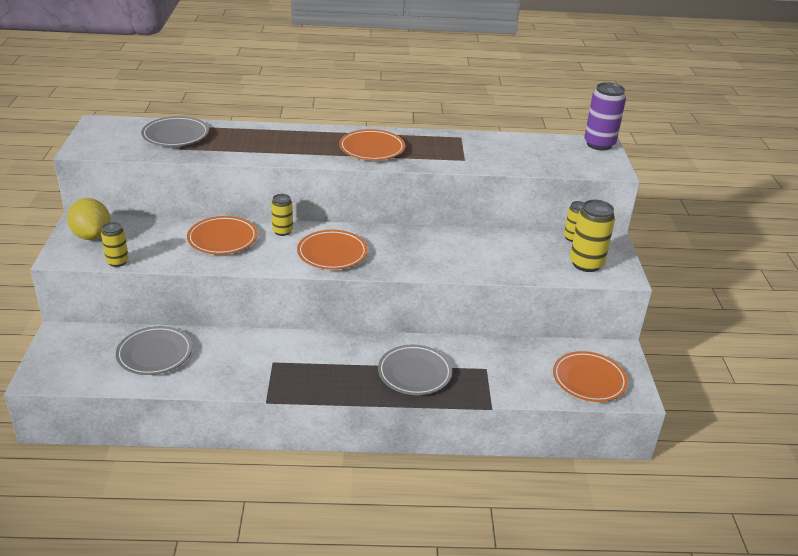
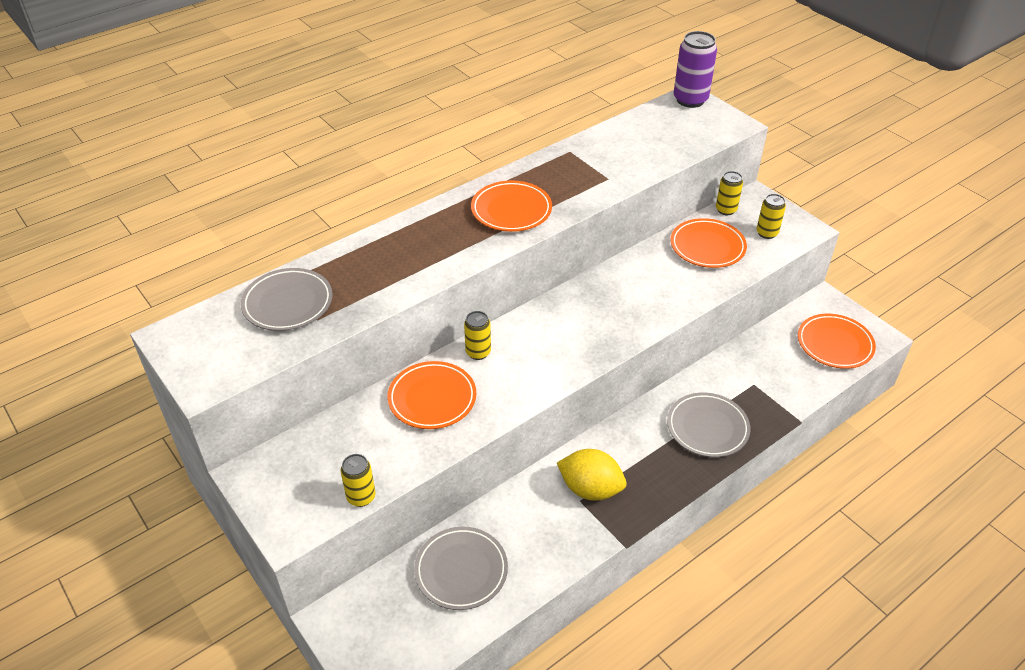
camera: 35 degrees left, 10 degrees up
yellow lemon [67,198,111,240] -> yellow lemon moved to [557,449,626,501]
orange plate [297,230,368,270] -> orange plate moved to [671,218,747,268]
yellow can [570,200,615,272] -> yellow can [757,194,786,239], size x0.60

